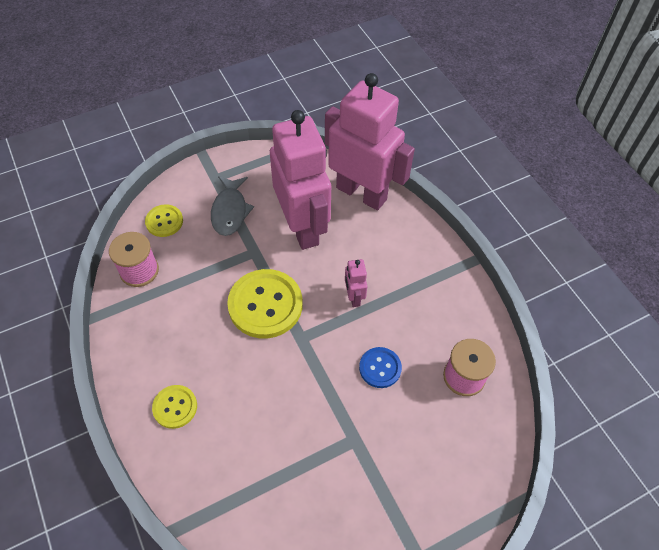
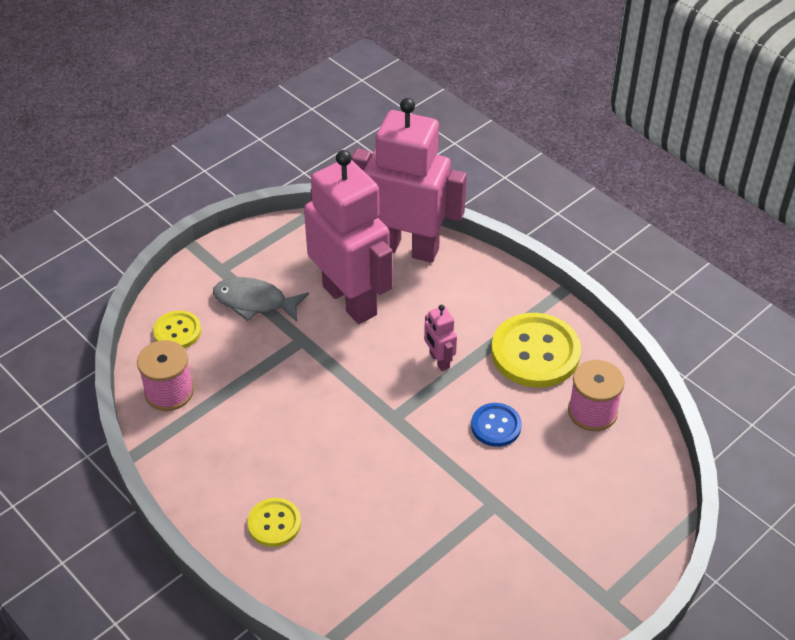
camera: 15 degrees left, 10 degrees down
grey fish [211,176,254,236] -> grey fish turned 120 degrees clockwise [213,277,309,322]
yellow button [227,269,303,338] -> yellow button moved to [491,313,581,388]

